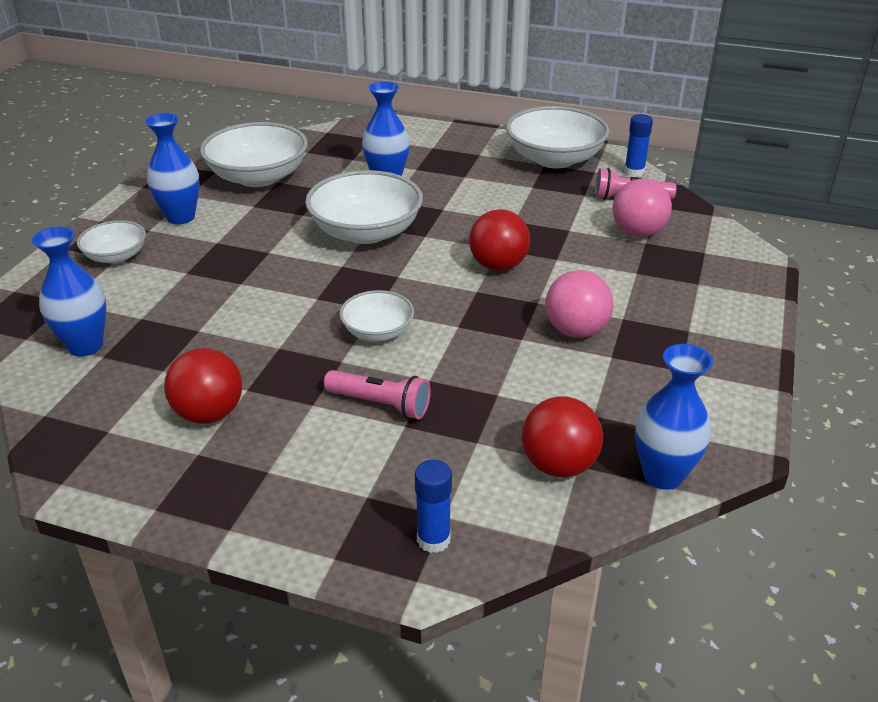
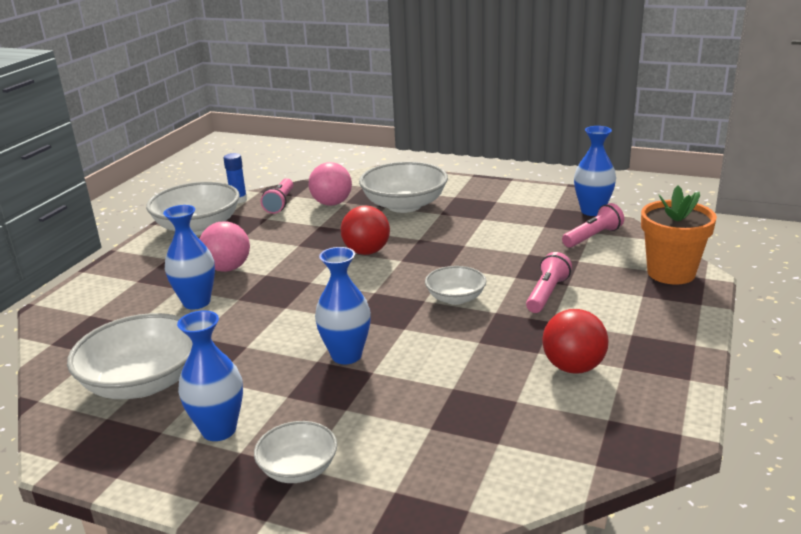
camera: 85 degrees left, 10 degrees down
blue vase [32,227,107,356] -> blue vase moved to [315,247,371,364]
white bowl [305,170,423,244] -> white bowl moved to [359,162,448,213]
blue glue stick [415,460,452,553] -> orange flower pot [641,186,717,285]
red ball [522,396,603,477] -> pink flashlight [562,203,624,248]
pink ball [545,270,614,338] -> pink ball moved to [200,221,250,272]

